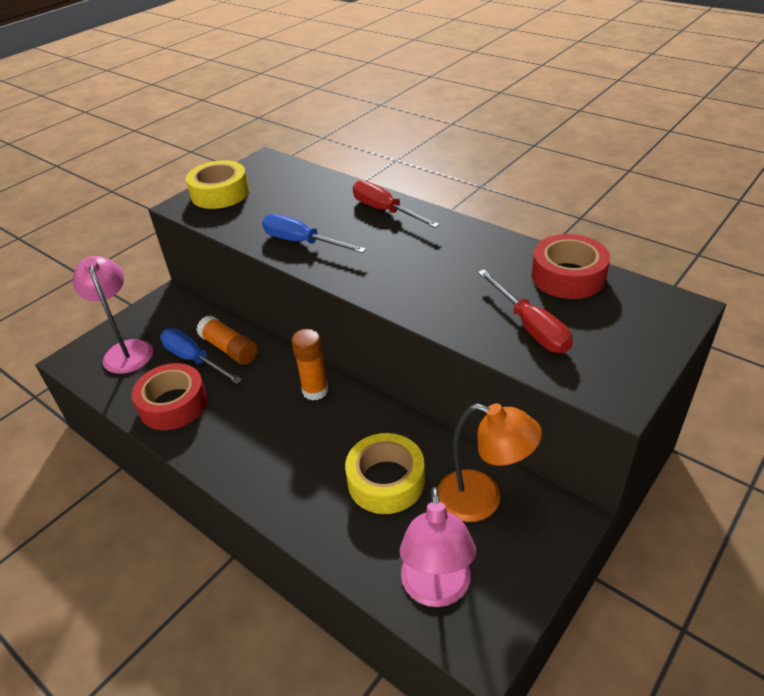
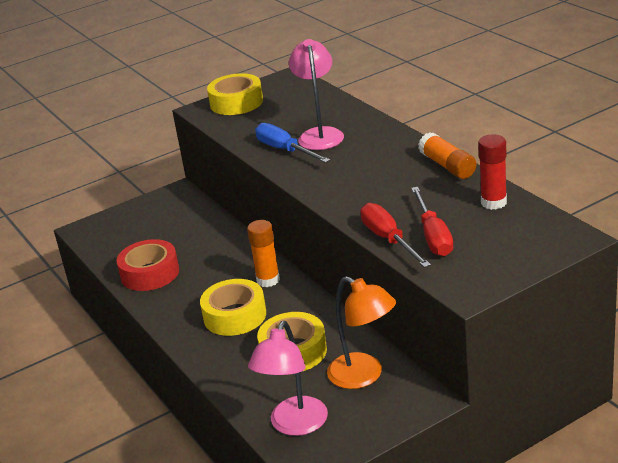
camera: 20 degrees right, 10 degrees down
pink lamp [73,256,153,374] -> pink lamp moved to [289,39,344,150]
blue screwdriver [160,328,242,384] -> none
orange glue stick [196,316,258,365] -> orange glue stick moved to [418,132,476,179]
red screwdriver [353,180,440,228] -> red screwdriver moved to [360,203,431,268]
red tape [531,234,610,299] -> red glue stick [478,135,507,210]
none -> yellow tape [200,279,266,336]

